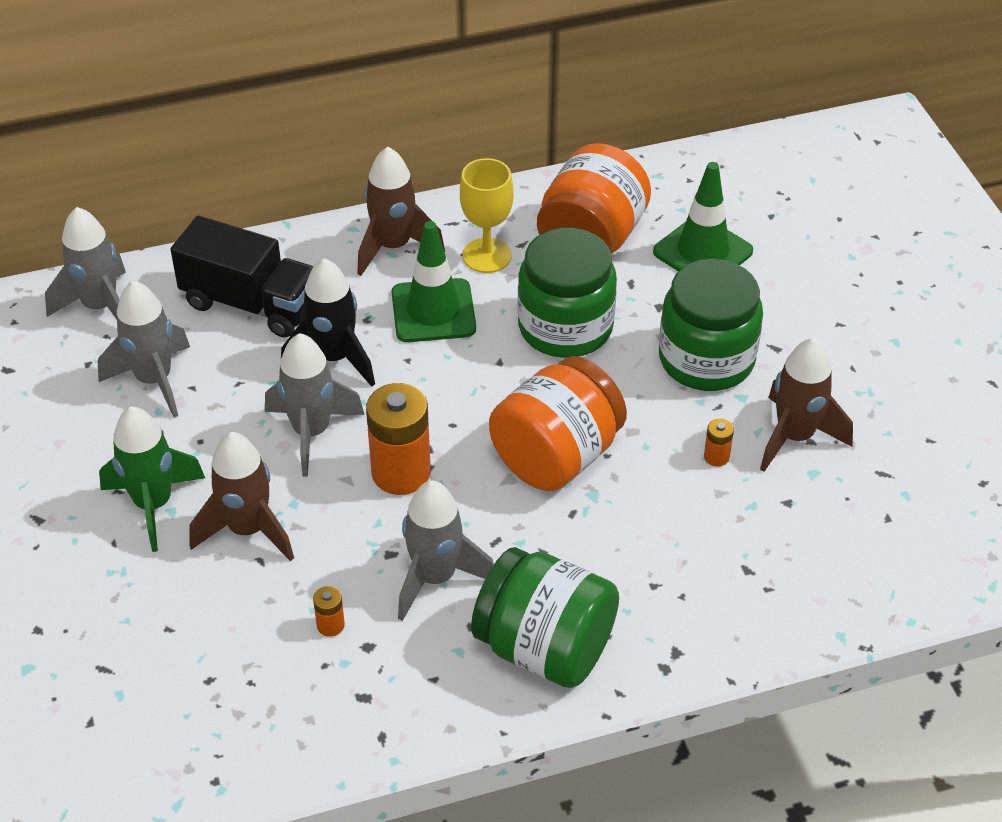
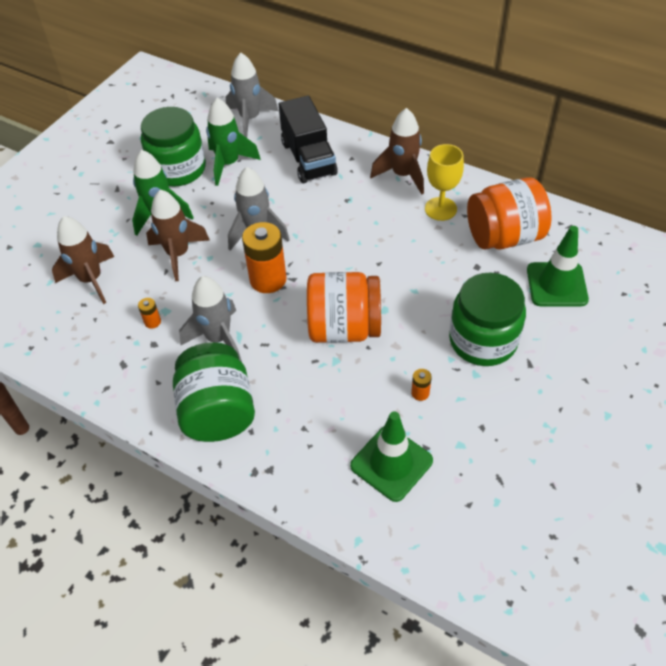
camera: 50 degrees right, 5 degrees up
grey rocket [98,281,190,418] -> green rocket [206,98,261,186]
black rocket [281,258,375,387] -> none
green traffic cone [392,221,476,342] -> green traffic cone moved to [350,411,433,502]
green jar [518,228,617,358] -> green jar moved to [141,107,206,186]
brown rocket [760,338,853,472] -> brown rocket moved to [52,216,114,304]

